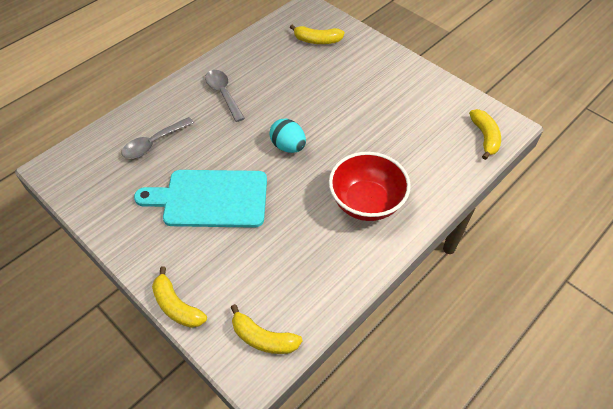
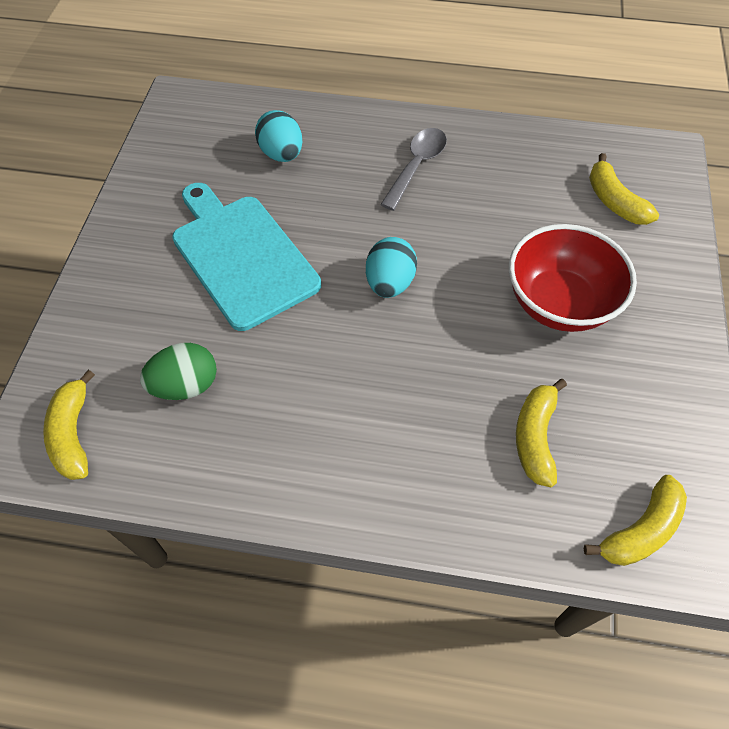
camera: 55 degrees right, 5 degrees up
grey spoon [121,117,194,159] -> turquoise egg [255,110,302,162]
yellow banana [152,266,207,328] -> yellow banana moved to [516,379,567,487]
red bowl [329,152,411,221] -> red bowl moved to [509,224,637,332]
none -> green egg [140,343,217,400]

